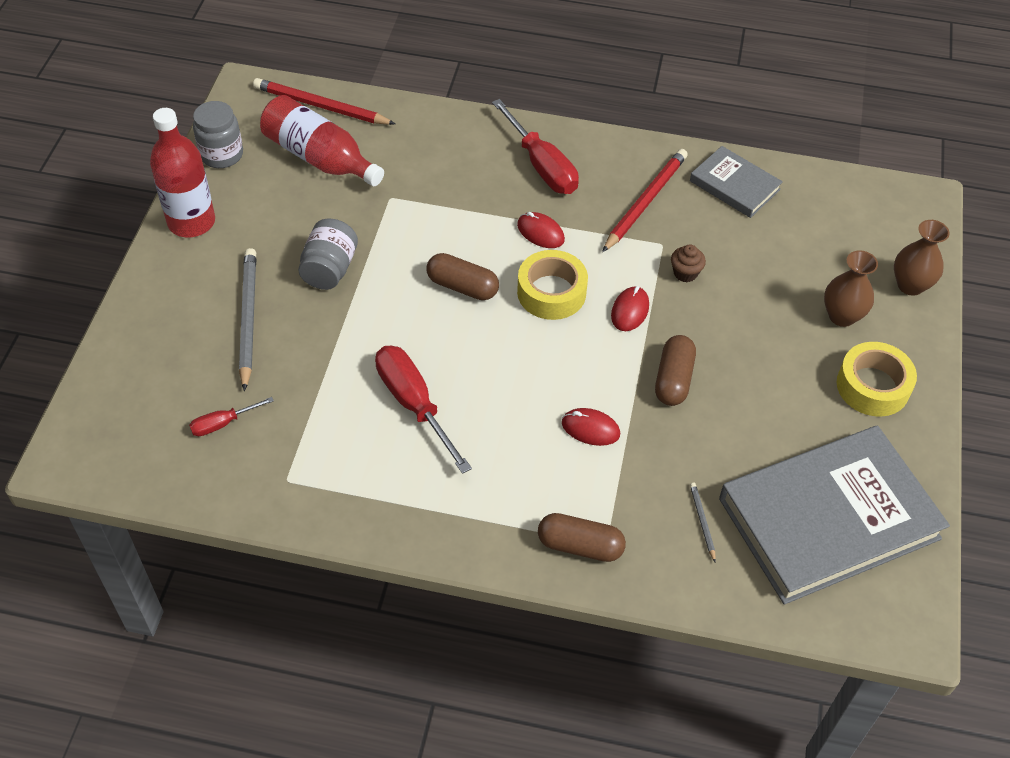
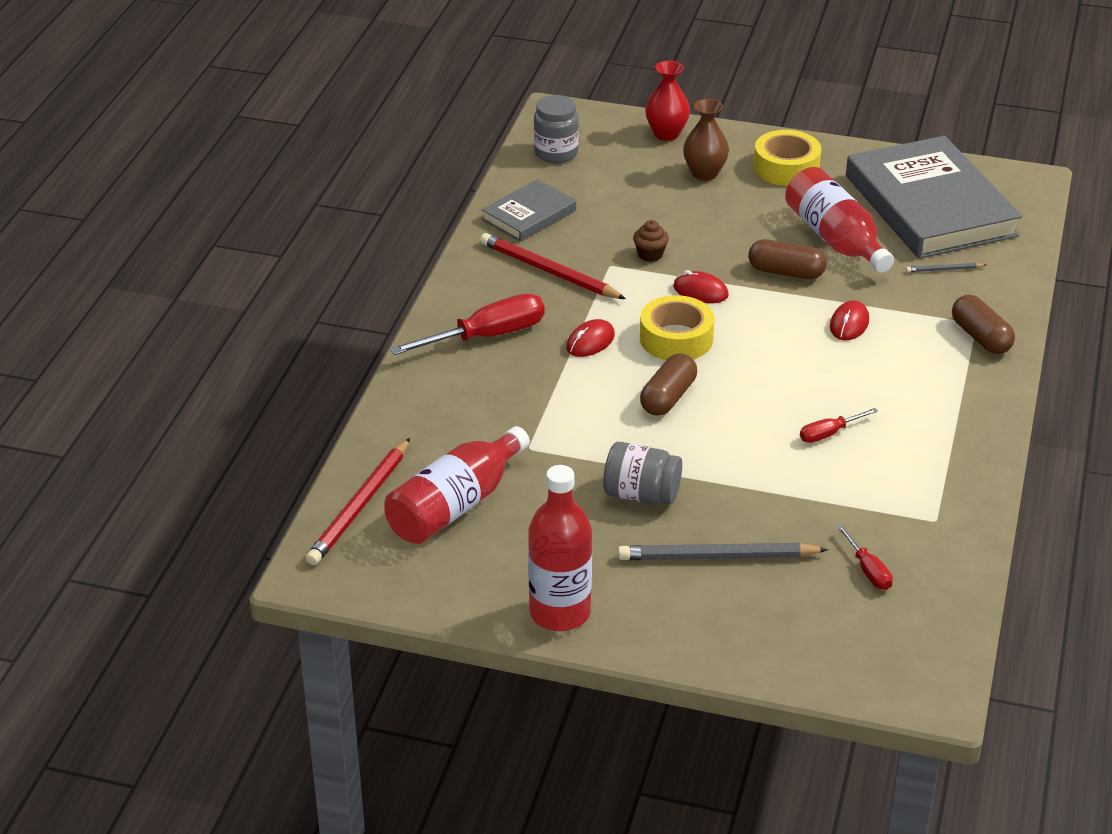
camera: 85 degrees left, 15 degrees down
grey jar [193,101,243,168] -> grey jar moved to [534,95,579,163]
red screwdriver [375,346,472,474] -> red screwdriver [800,408,878,443], size x0.51
brown capsule [538,513,626,562] -> brown capsule turned 45 degrees counterclockwise [952,295,1015,354]
brown vase [894,220,950,296] -> red vase [645,60,690,141]
none -> red bottle [785,167,894,273]

